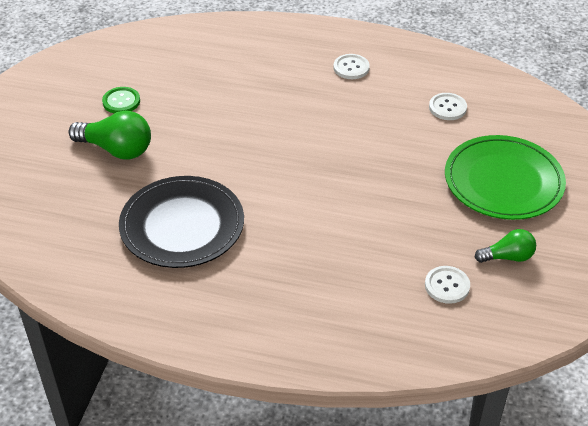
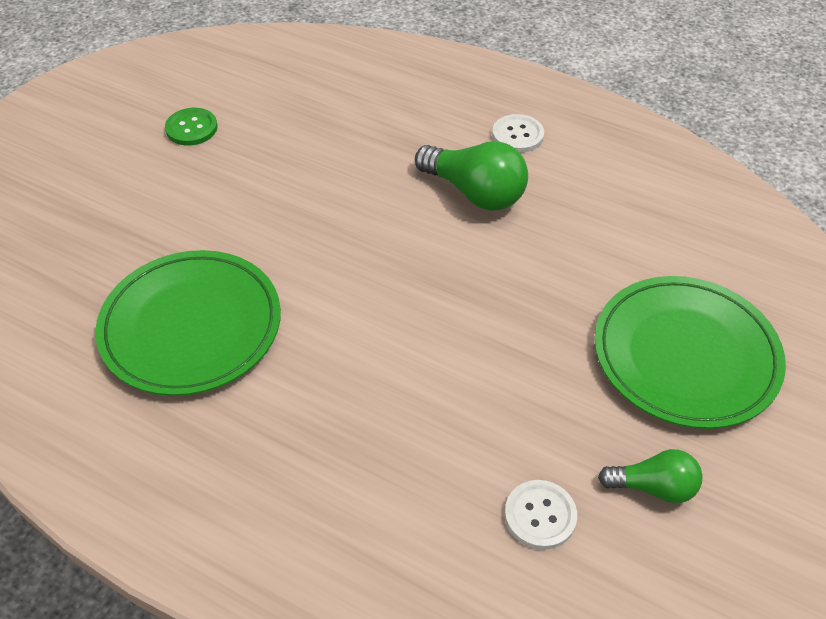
camera: 15 degrees right, 5 degrees up
green light bulb [69,111,151,160] -> green light bulb moved to [415,141,528,211]
black plate [119,176,244,268] -> green plate [96,250,281,396]
white button [429,93,467,120] -> none

